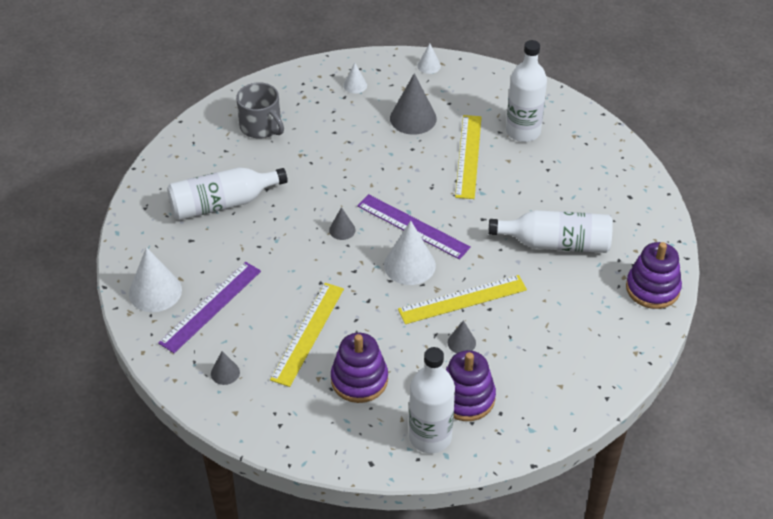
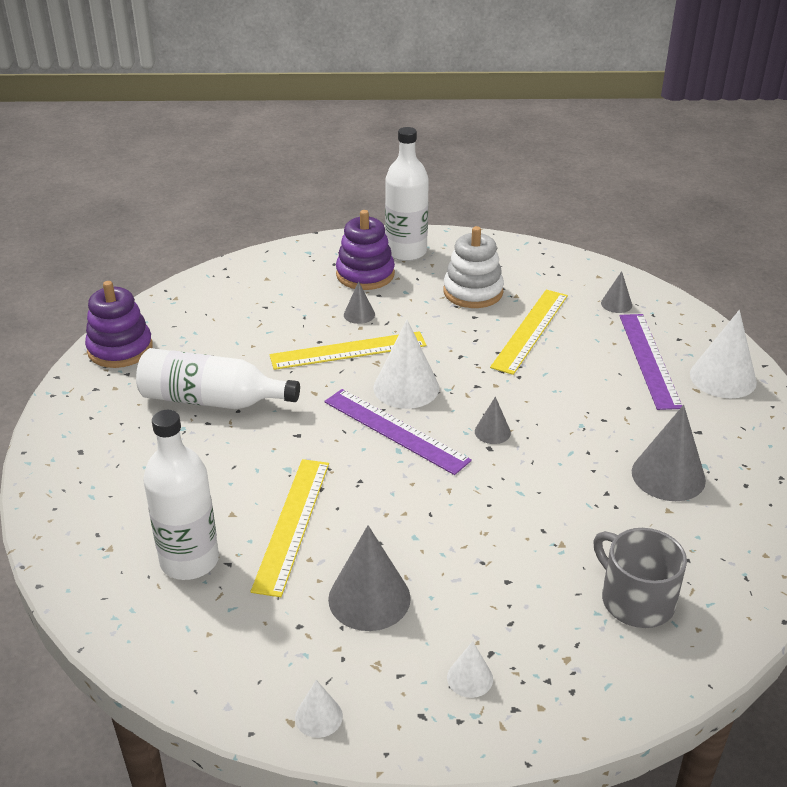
camera: 175 degrees left, 10 degrees down
purple ruler [158,262,261,353] -> purple ruler turned 45 degrees counterclockwise [619,314,682,410]
white bottle [167,167,288,220] -> grey cone [632,405,706,501]
purple stacking toy [331,333,388,403] -> white stacking toy [443,226,504,308]

